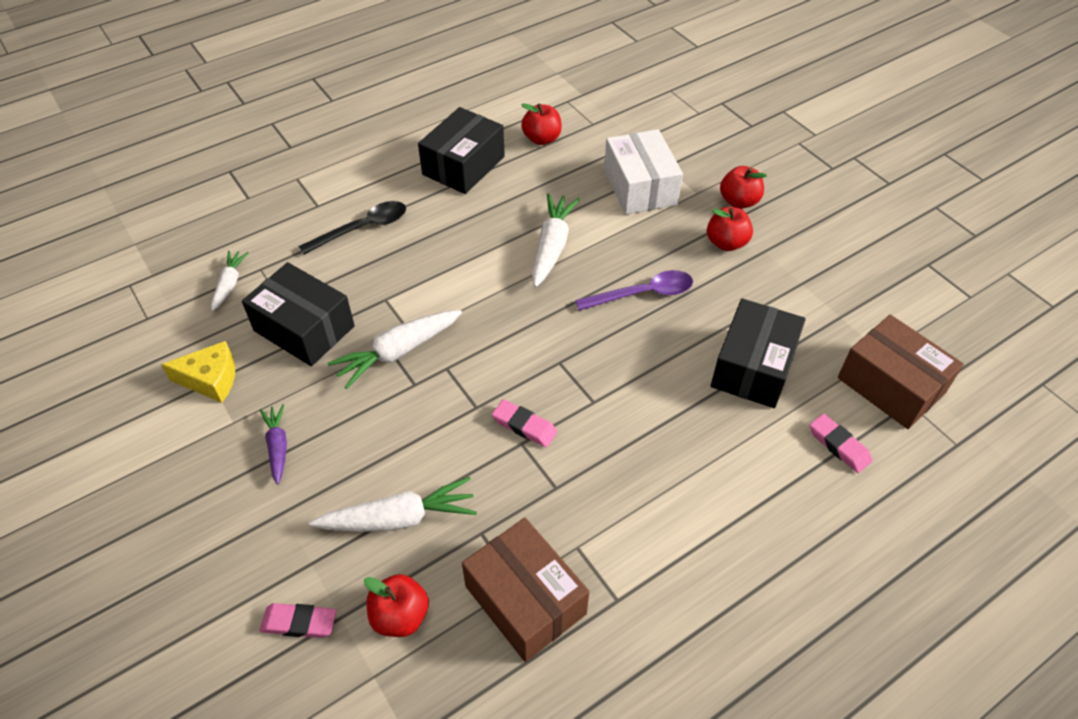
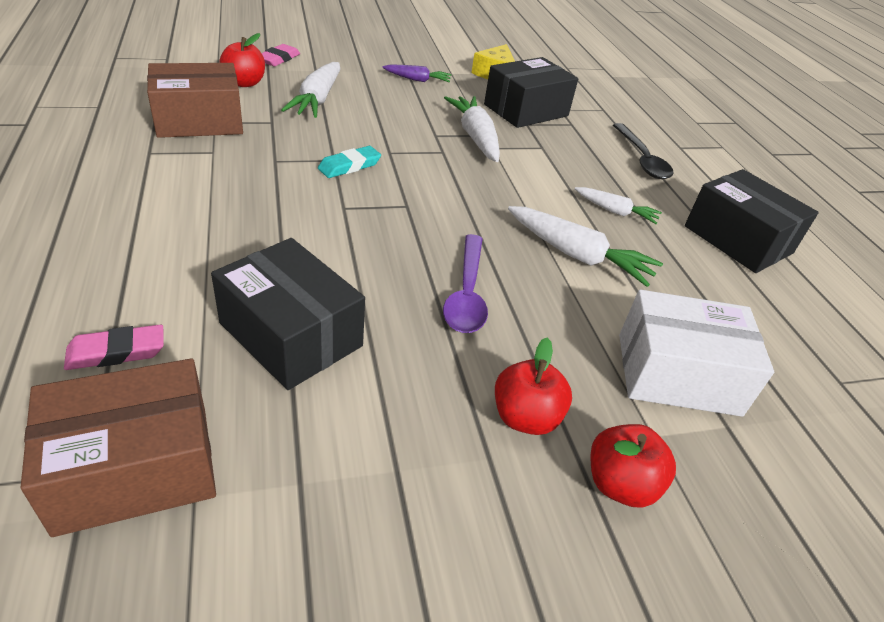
camera: 105 degrees right, 10 degrees down
white carrot [211,251,249,311] -> white carrot moved to [575,187,662,224]
pink eraser [492,399,557,448] -> turquoise eraser [318,146,381,178]
red apple [521,104,562,145] -> none

